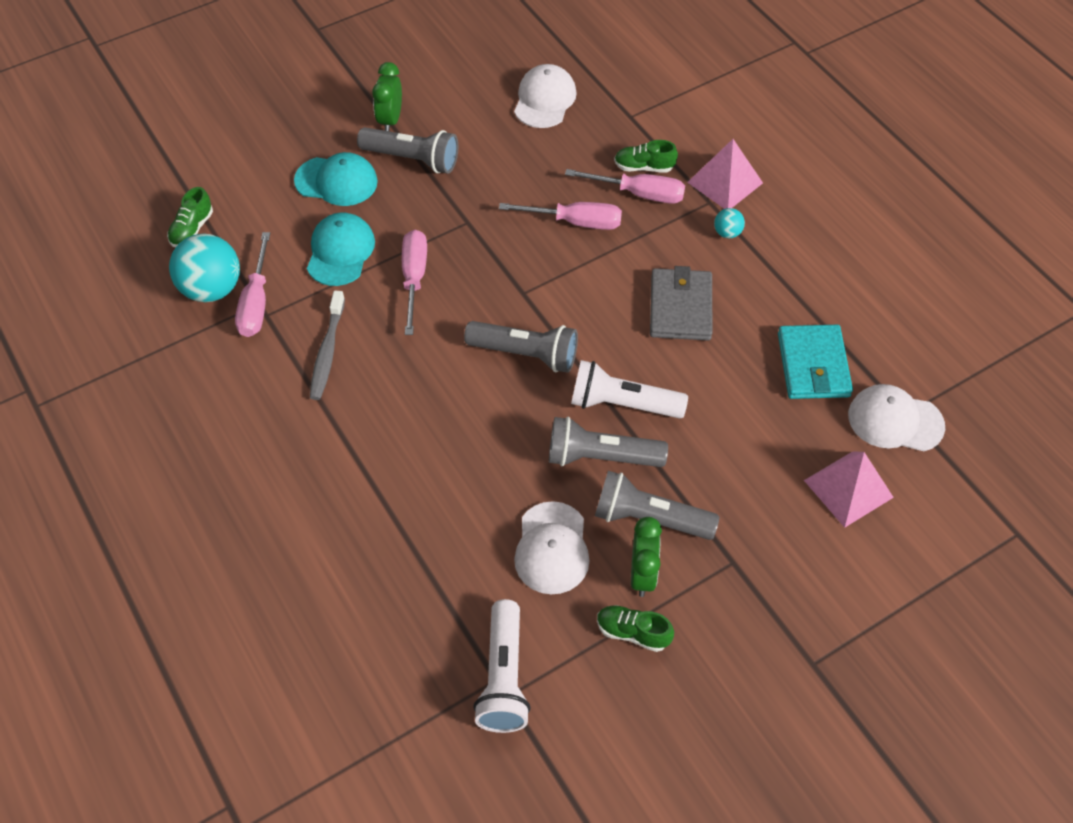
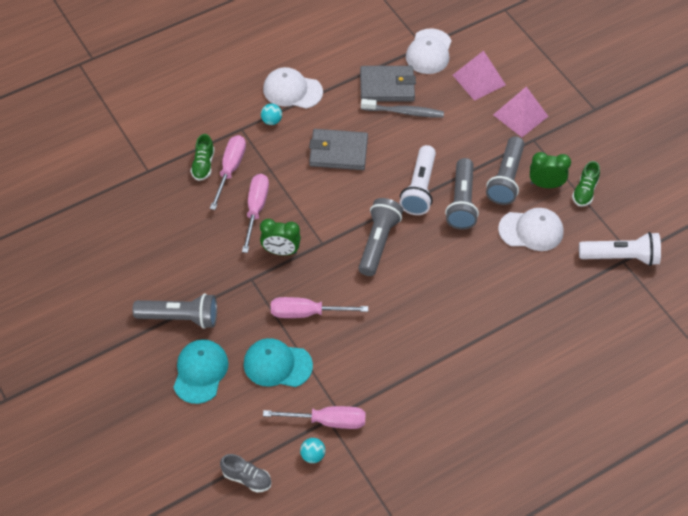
camera: 90 degrees left, 0 degrees up
green shoe [167,187,213,247] -> grey shoe [220,454,272,493]
turquoise ball [169,234,240,302] -> turquoise ball [300,438,326,463], size x0.46
grey toothbrush [310,291,345,400] -> grey toothbrush moved to [361,99,444,118]
grey flashlight [357,127,458,174] -> grey flashlight turned 75 degrees clockwise [133,293,217,329]
green clock [372,62,402,131] -> green clock moved to [260,219,301,255]
white cap [514,64,577,128] -> white cap moved to [263,67,323,109]
pink pyramid [687,139,763,209] -> pink pyramid moved to [493,87,548,137]
turquoise wallet [778,325,853,399] -> grey wallet [360,66,416,102]

